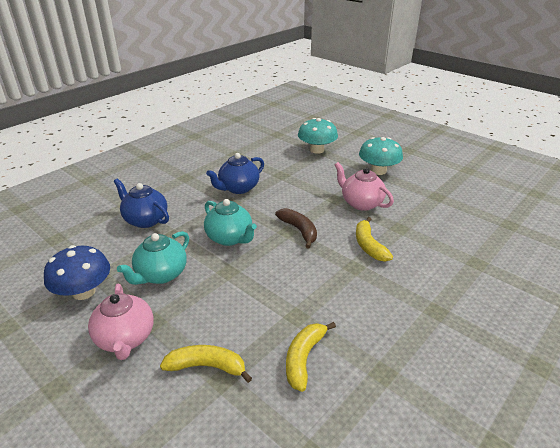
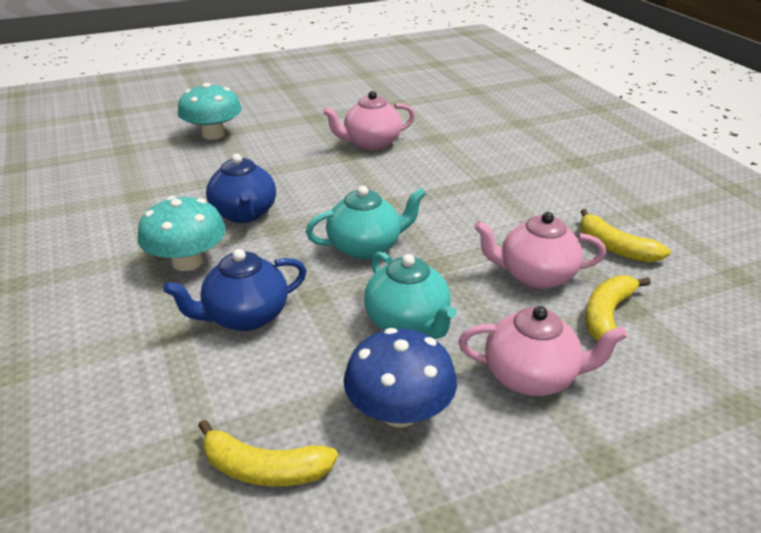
camera: 65 degrees left, 0 degrees up
brown banana [275,208,317,248] -> none
yellow banana [356,217,393,262] -> yellow banana moved to [198,420,338,487]
turquoise mushroom [359,137,403,175] -> turquoise mushroom moved to [138,196,226,271]
none -> pink teapot [474,212,606,289]

